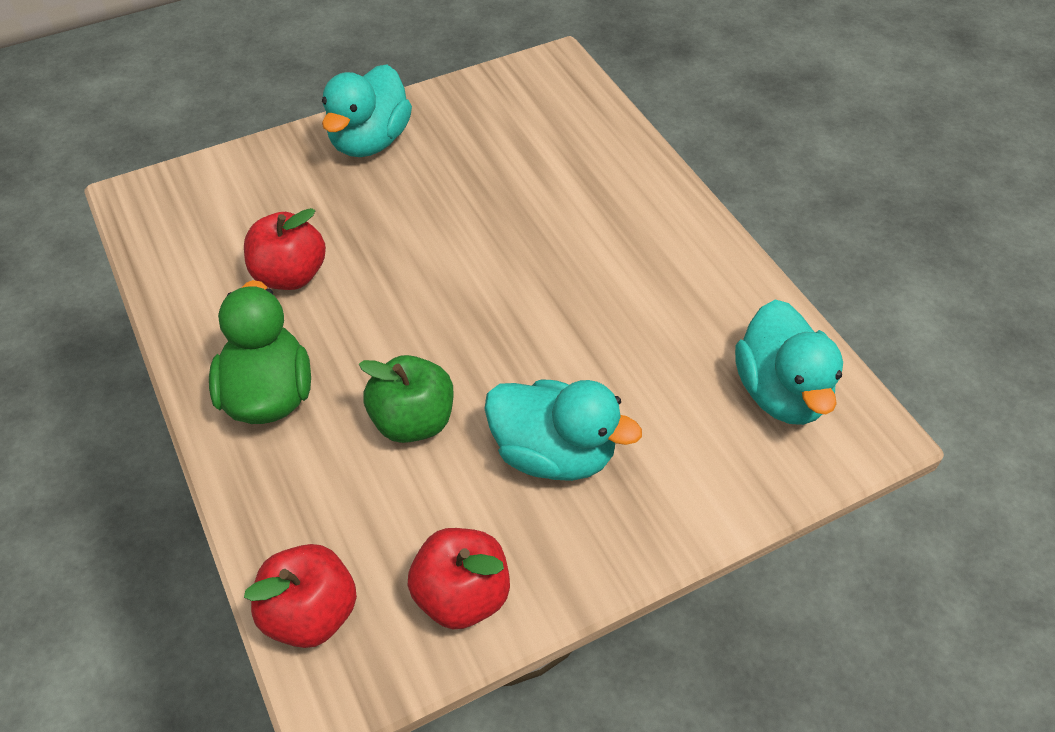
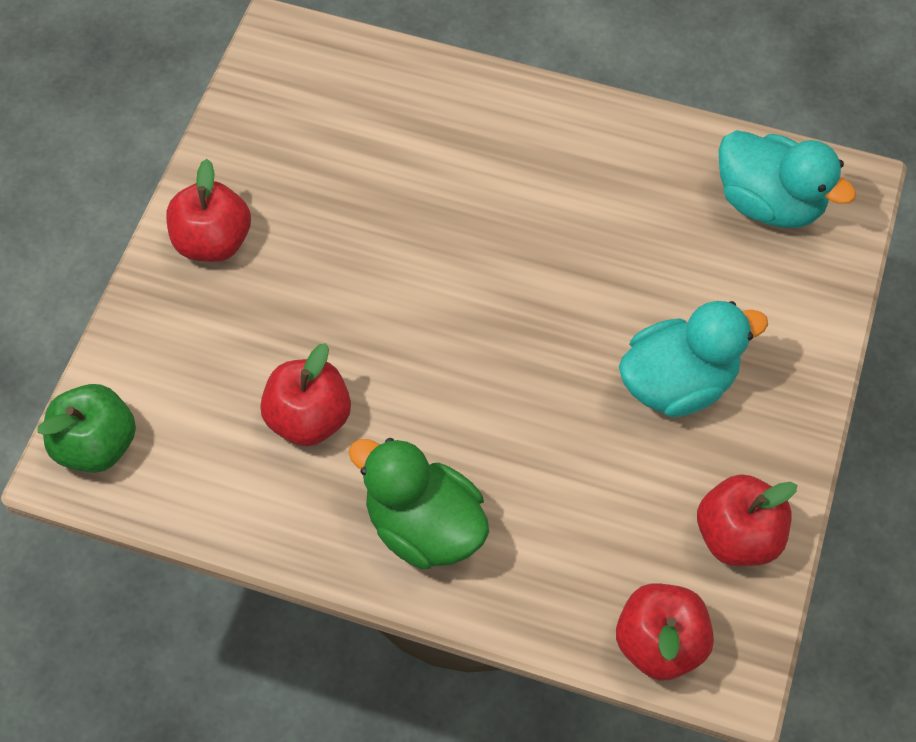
camera: 45 degrees left, 10 degrees up
turquoise duck [322,64,412,157] -> red apple [166,159,251,262]
green apple [359,355,453,443] -> green apple moved to [37,384,136,473]

